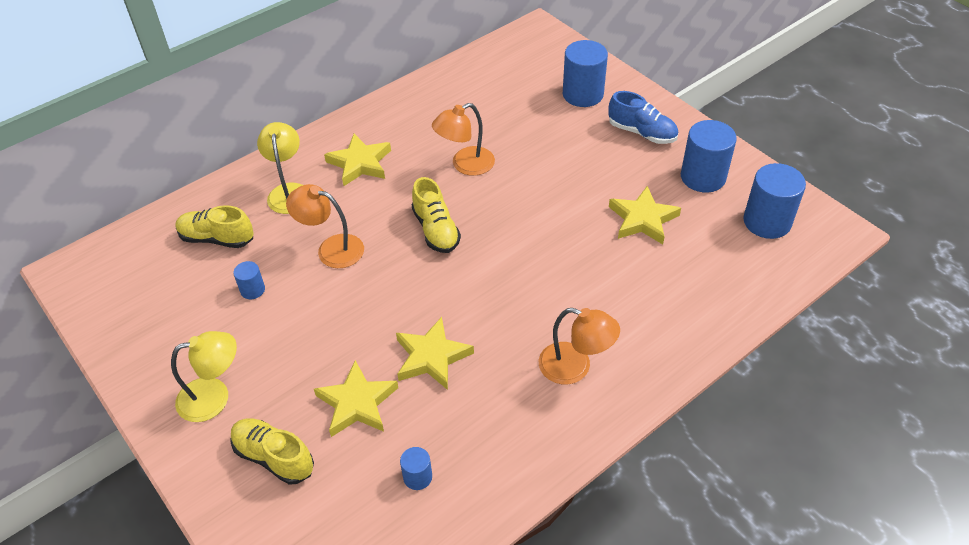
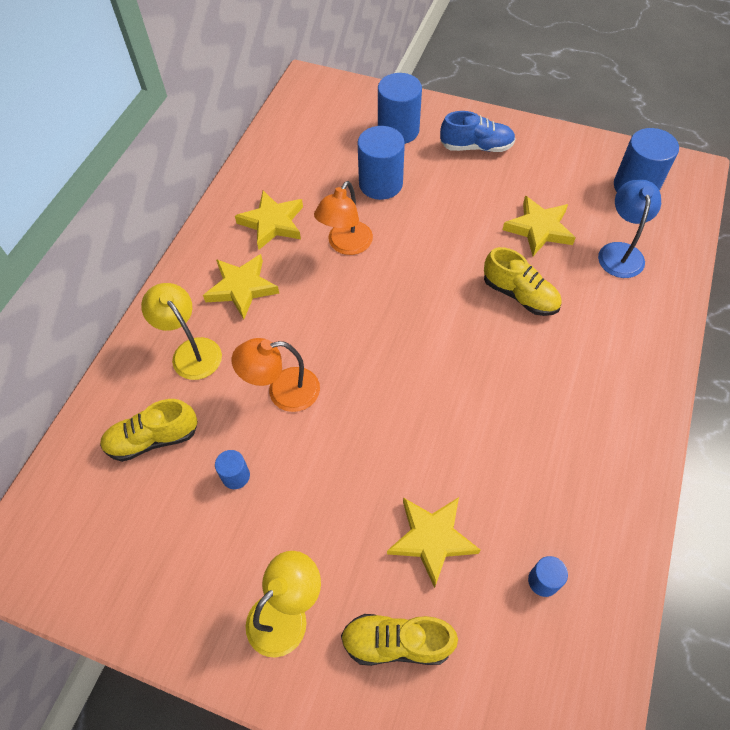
camera: 30 degrees left, 10 degrees up
yellow star [396,317,474,390] -> yellow star moved to [235,191,303,250]
yellow shoe [412,177,461,253] -> yellow shoe moved to [484,247,562,316]
orange lamp [539,308,620,384] -> none
blue cylinder [681,120,737,193] -> blue cylinder moved to [358,126,405,200]
none -> blue lamp [598,180,661,278]

